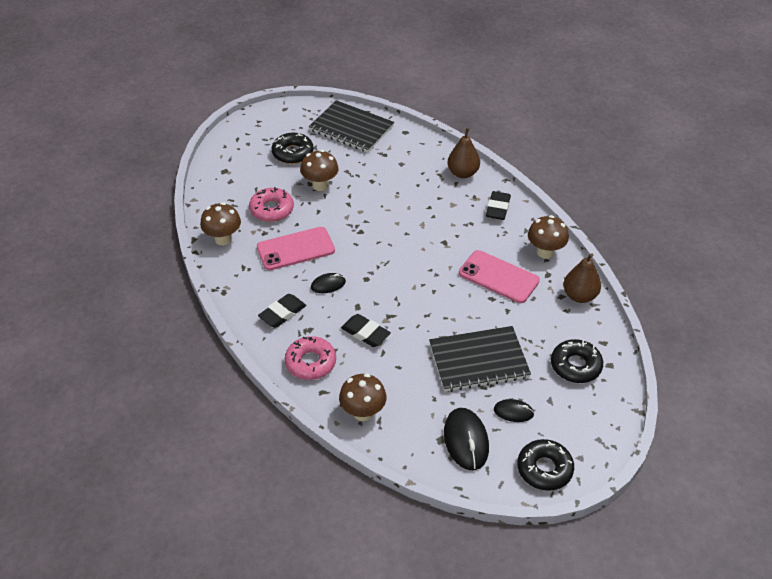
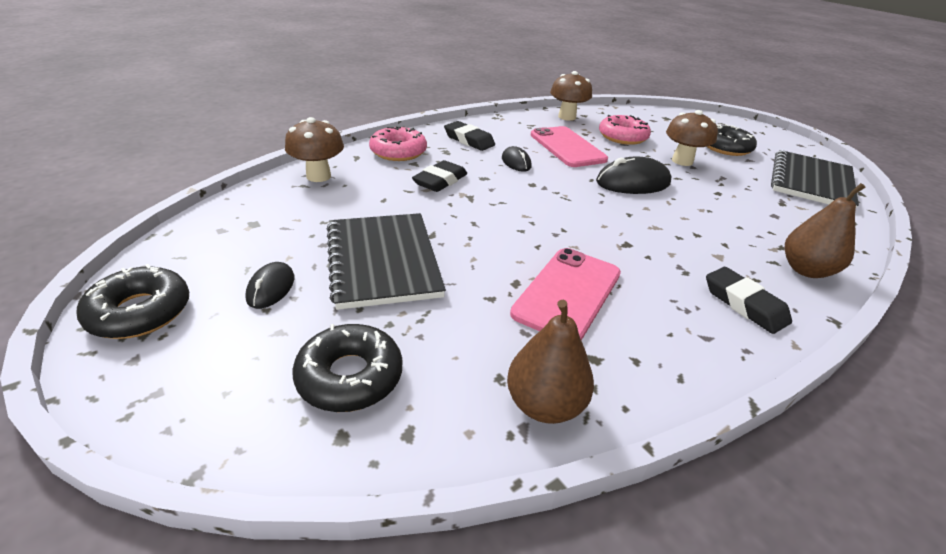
camera: 85 degrees right, 10 degrees down
black mouse [444,408,489,470] -> black mouse moved to [596,157,671,194]
black eraser [486,191,511,220] -> black eraser turned 45 degrees clockwise [706,267,792,334]
brown mushroom [528,215,569,259] -> none

